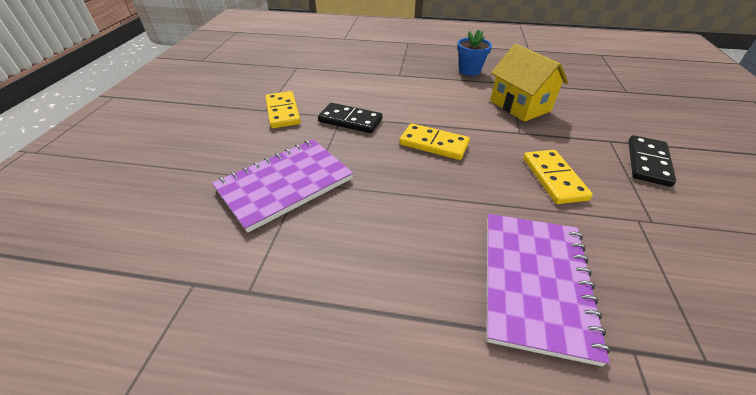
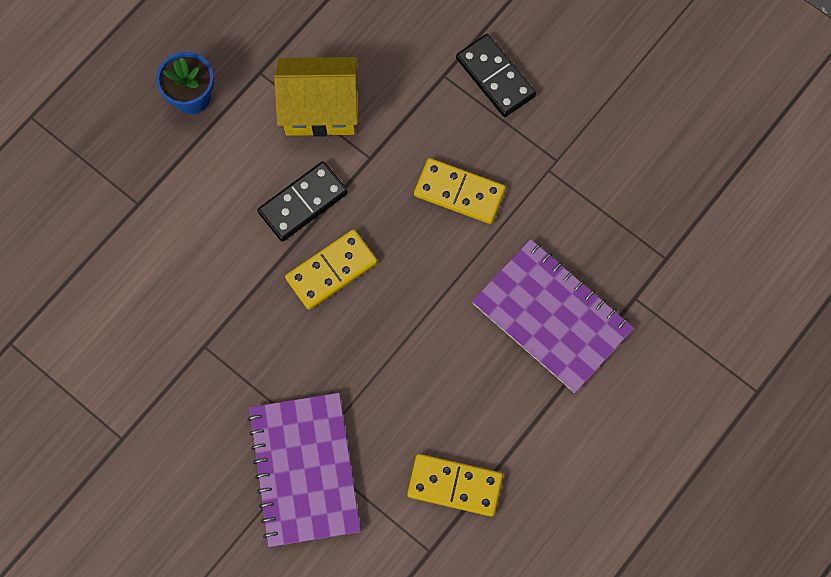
camera: 60 degrees left, 30 degrees up
yellow domino [266,91,301,128] -> yellow domino moved to [407,454,503,517]
black domino [318,103,382,133] -> black domino moved to [257,161,348,242]

